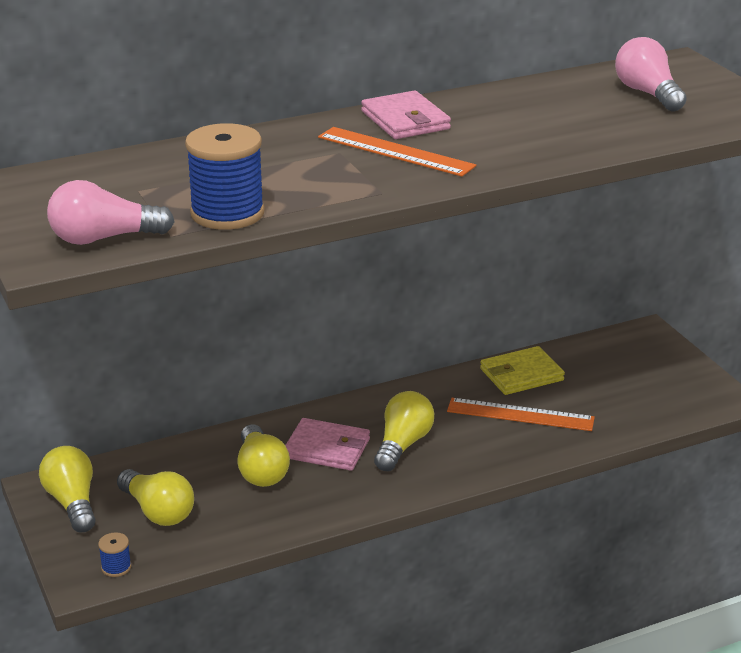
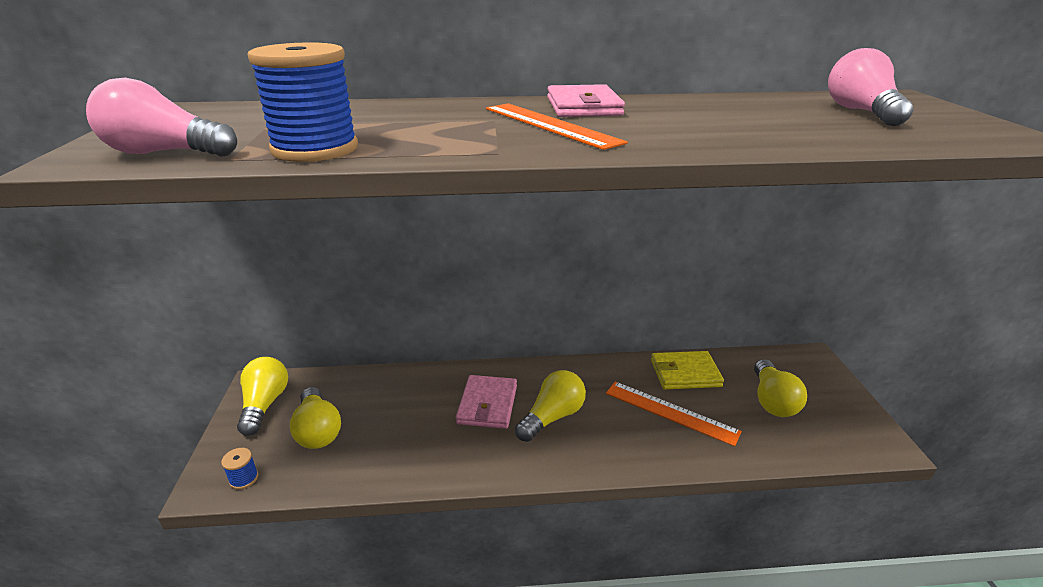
camera: 20 degrees right, 0 degrees up
yellow light bulb [238,424,290,487] -> yellow light bulb moved to [754,359,807,417]
pink wallet [285,418,370,471] -> pink wallet turned 60 degrees clockwise [456,375,517,429]

